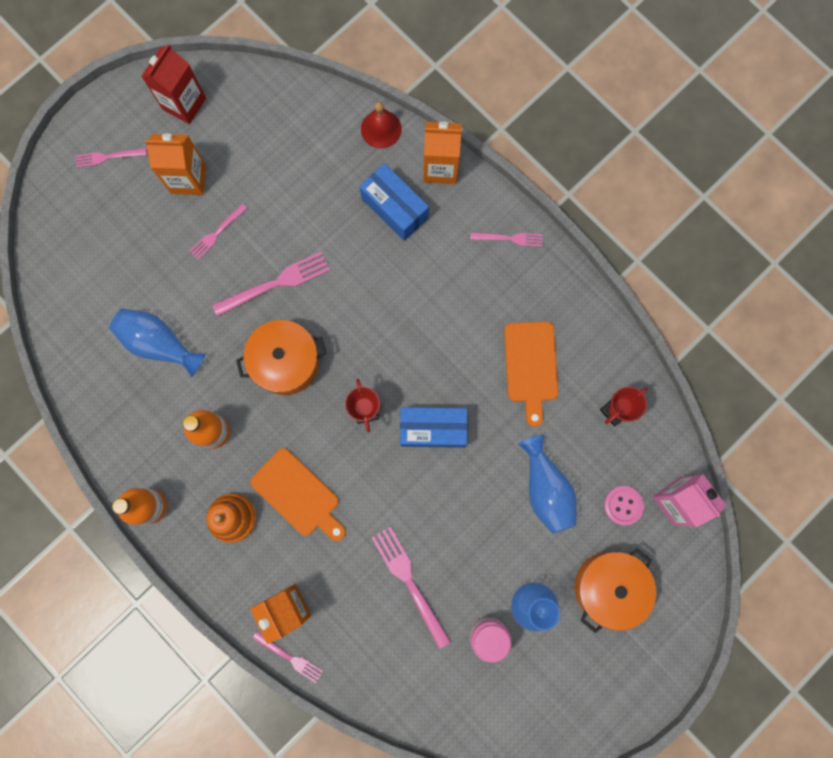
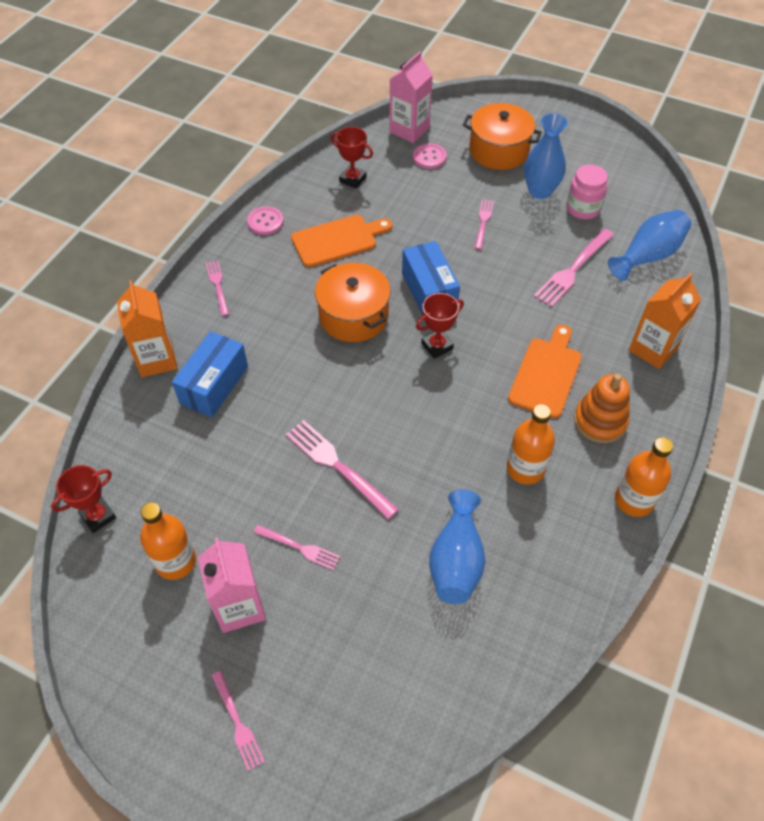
camera: 110 degrees left, 25 degrees down
red carton [141,44,206,124] -> none
orange carton [145,133,206,195] -> pink carton [198,537,266,633]
orange pot [236,320,326,395] -> orange pot moved to [315,263,391,342]
pink fork [252,632,323,683] -> pink fork moved to [474,199,494,250]
red bell [361,102,401,149] -> none
blue vase [518,435,577,534] -> blue vase moved to [608,210,691,281]
none -> red trophy [51,465,116,533]
none -> orange bottle [140,502,196,580]
none -> pink button [247,206,284,235]

